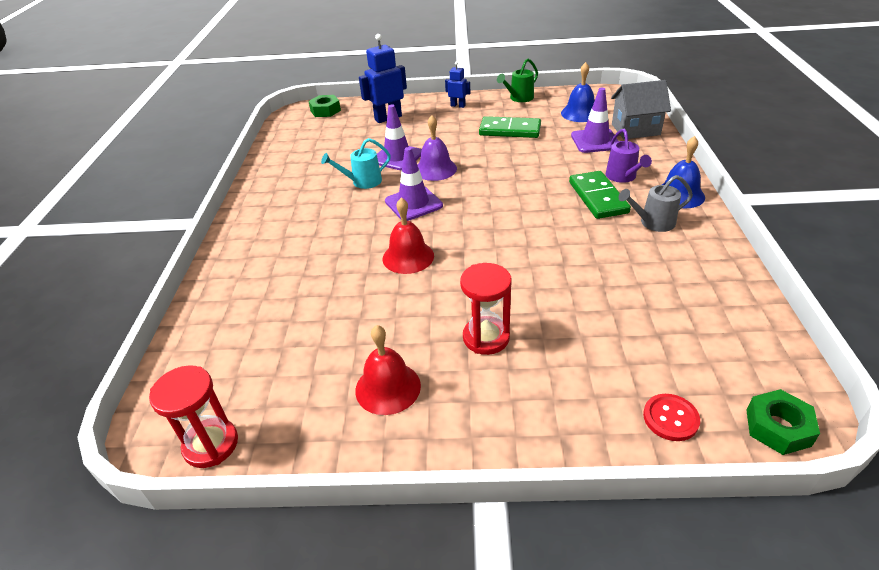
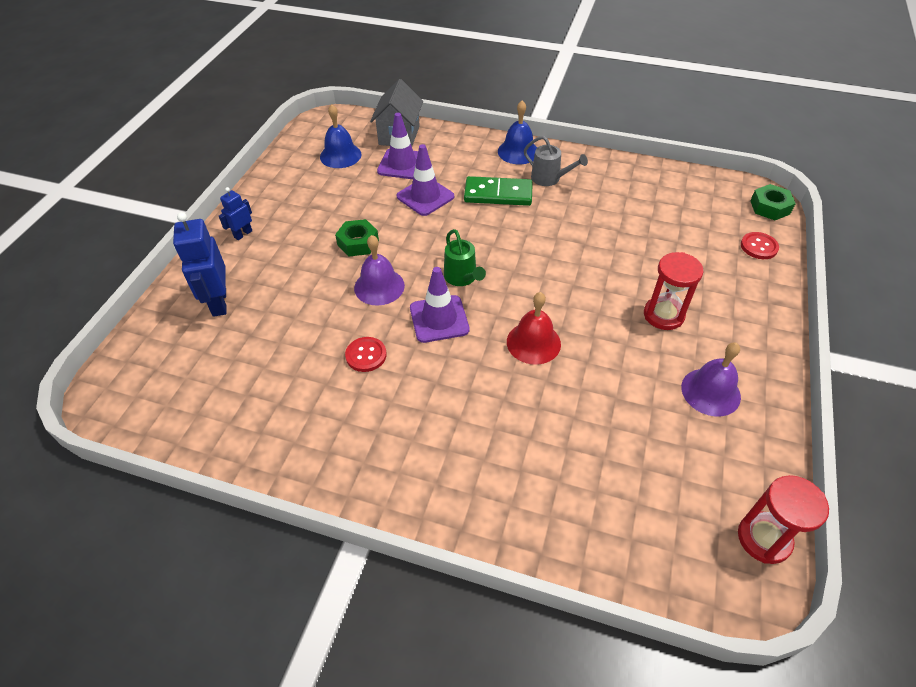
camera: 75 degrees left, 10 degrees up
green nut [308,95,341,117] -> green nut moved to [335,219,379,256]
turquoise watering can [321,138,391,189] -> red button [345,337,386,372]
red bell [355,325,421,415] -> purple bell [681,342,741,417]
purple traffic cone [377,104,422,171] -> purple traffic cone moved to [397,144,454,216]
green domino [479,116,541,138] -> none
green watering can [497,58,538,102] -> green watering can moved to [444,229,486,286]
purple watering can [606,128,652,183] -> none
grey watering can [618,175,693,232] -> grey watering can turned 60 degrees counterclockwise [524,136,588,186]

